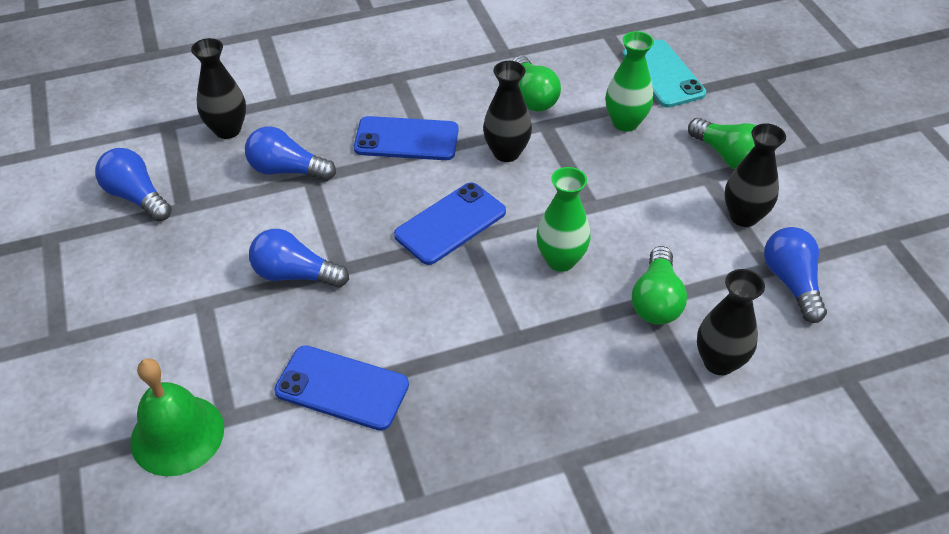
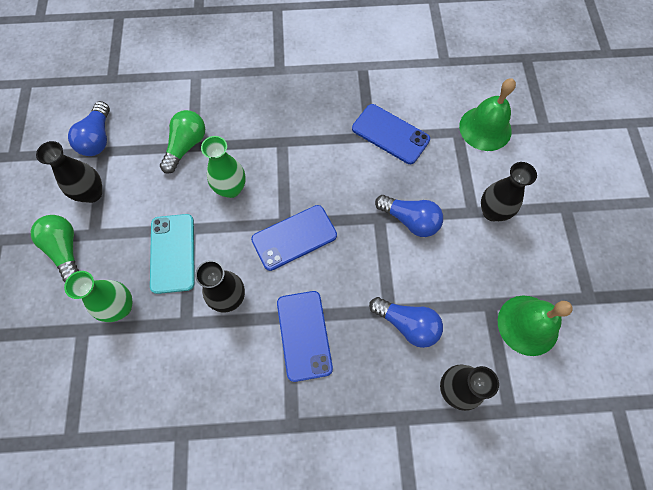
camera: 165 degrees left, 20 degrees up
blue light bulb [95,148,172,222] -> green bell [498,296,573,356]
blue phone [354,116,459,160] -> blue phone turned 60 degrees clockwise [277,291,333,382]
green light bulb [512,55,561,112] -> none
turquoise phone [623,40,706,108] -> turquoise phone moved to [150,214,195,294]
black vase [697,269,765,375] -> black vase moved to [481,162,537,221]

